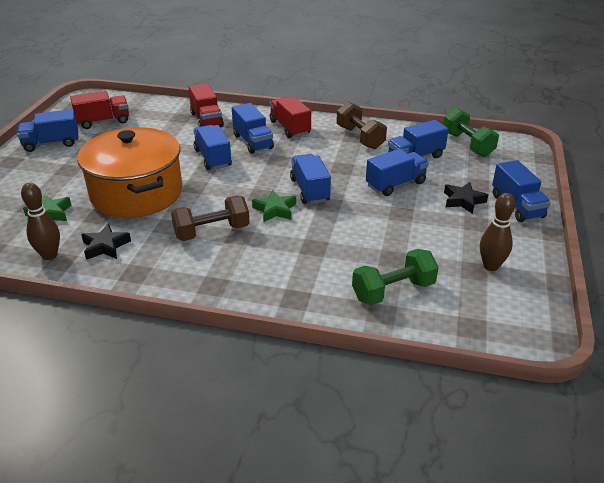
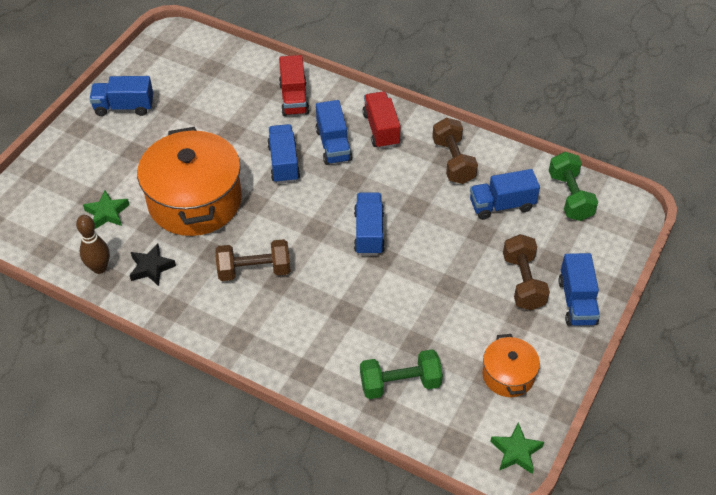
camera: 15 degrees right, 15 degrees up
red truck [70,91,129,129] -> none
green star [252,190,296,222] -> green star moved to [490,423,544,474]
blue truck [366,149,429,196] -> none
black star [444,182,488,214] -> brown dumbbell [503,234,550,310]
brown bowling pin [480,193,515,271] -> orange pot [482,334,540,397]

